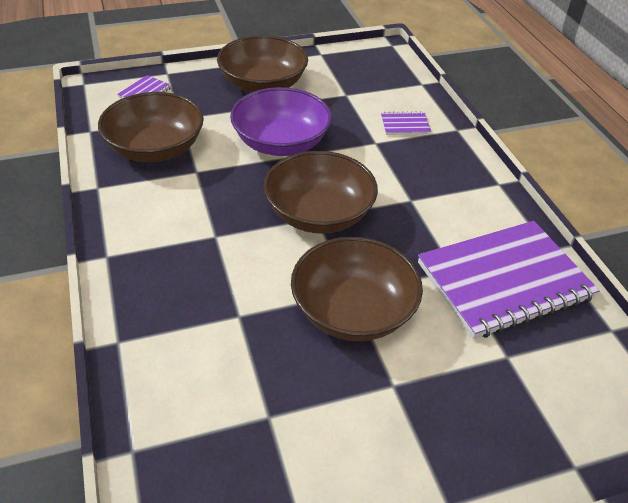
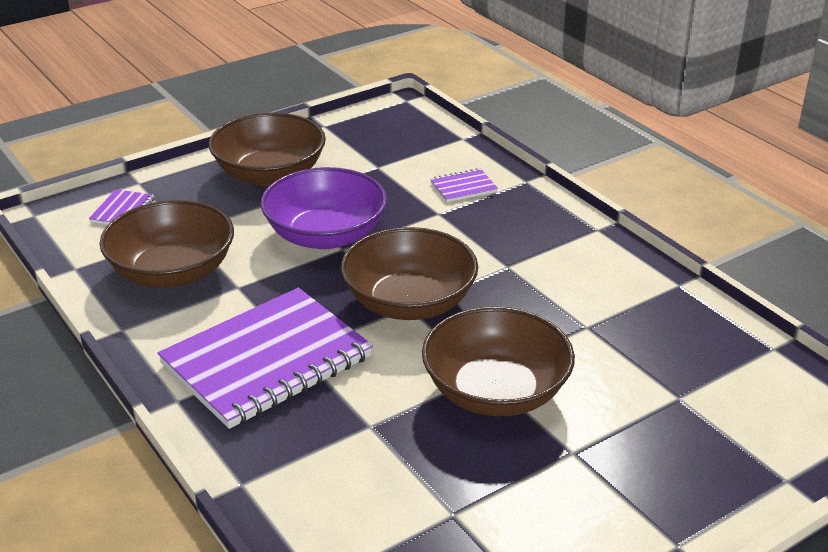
camera: 15 degrees left, 10 degrees down
purple notebook [418,221,600,339] -> purple notebook moved to [157,288,373,429]

